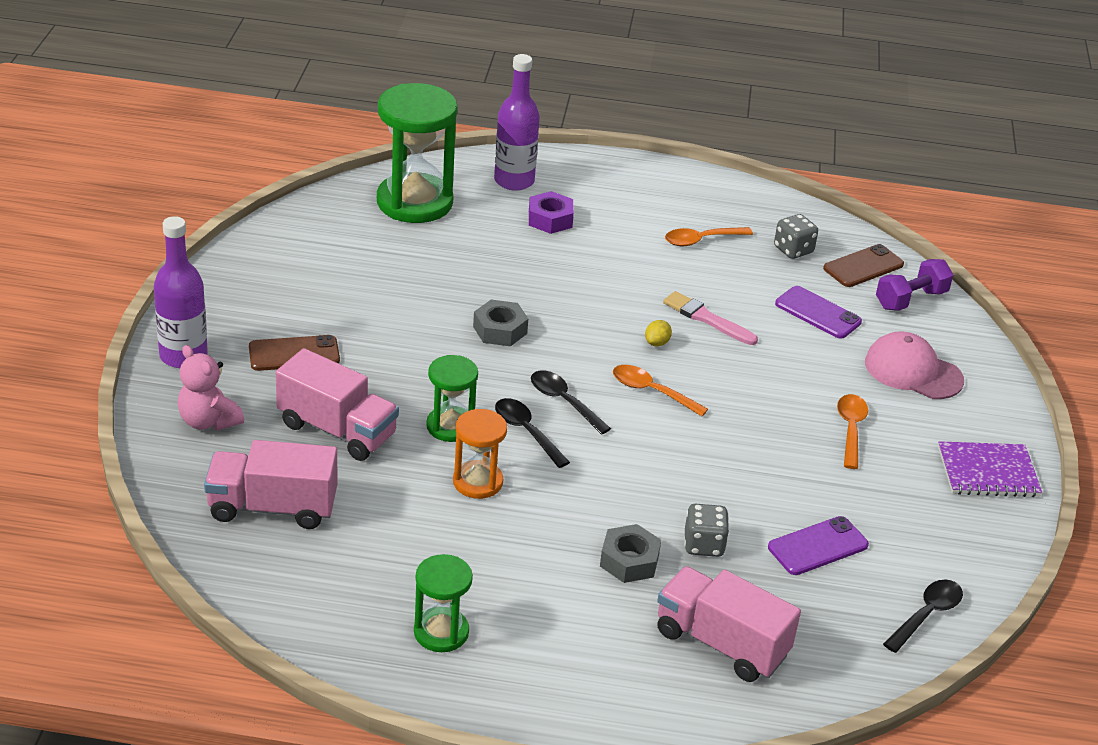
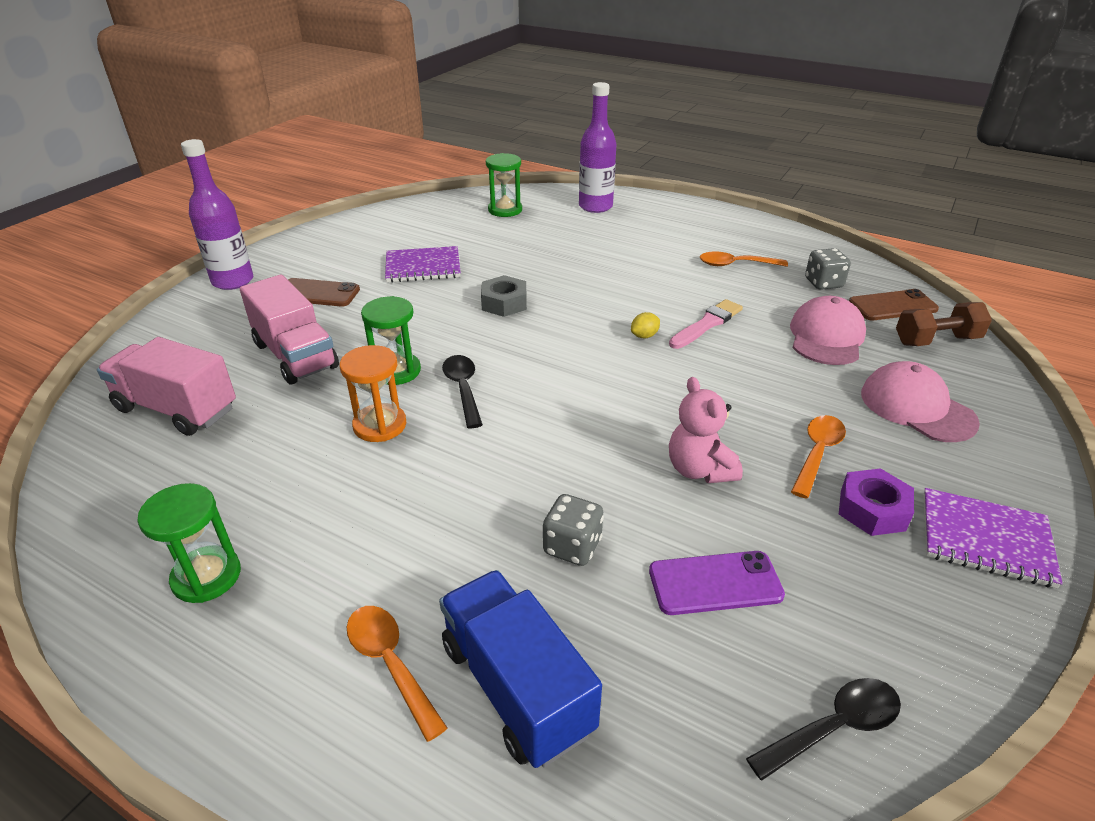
camera: 25 degrees right, 0 degrees up
pink teddy bear [178,345,244,431] -> pink teddy bear moved to [669,377,743,483]
green hourglass [377,83,458,223] -> green hourglass [486,153,522,217], size x0.54
purple nut [529,191,574,234] -> purple nut moved to [839,468,914,536]
black spoon [531,370,611,435] -> none
grey nut [600,524,661,583] -> none
orange spoon [613,365,708,416] -> orange spoon moved to [347,606,447,742]
pink truck [657,566,801,682] -> blue truck [439,570,602,768]
pink brush [663,291,758,345] -> pink brush turned 75 degrees clockwise [669,299,743,349]
purple phone [775,286,862,339] -> pink cap [790,296,866,365]
purple dumbbell [876,259,954,311] -> brown dumbbell [896,302,992,346]
none -> purple notebook [385,246,461,283]

